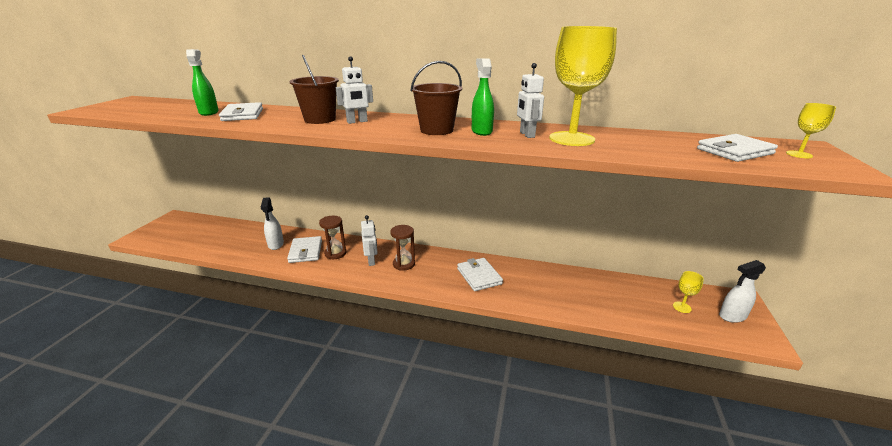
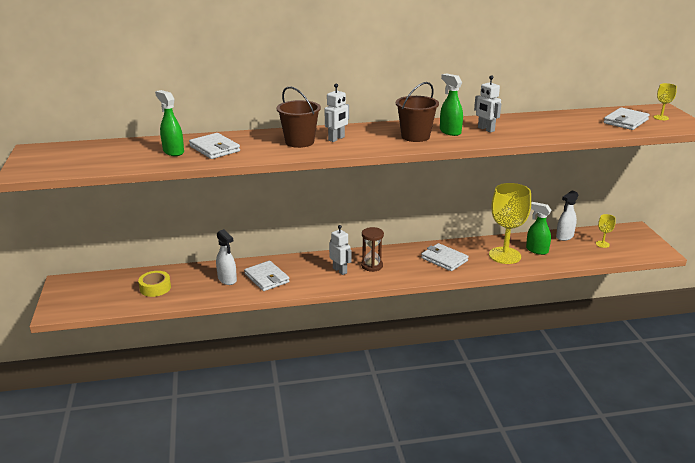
camera: 25 degrees left, 0 degrees up
brown hourglass [319,216,346,259] -> none
yellow goblet [549,26,617,146] -> yellow goblet moved to [489,183,531,264]
white spray bottle [719,260,766,323] -> white spray bottle moved to [556,190,578,241]
none -> yellow tape [138,271,171,297]
none -> green spray bottle [526,202,552,255]

